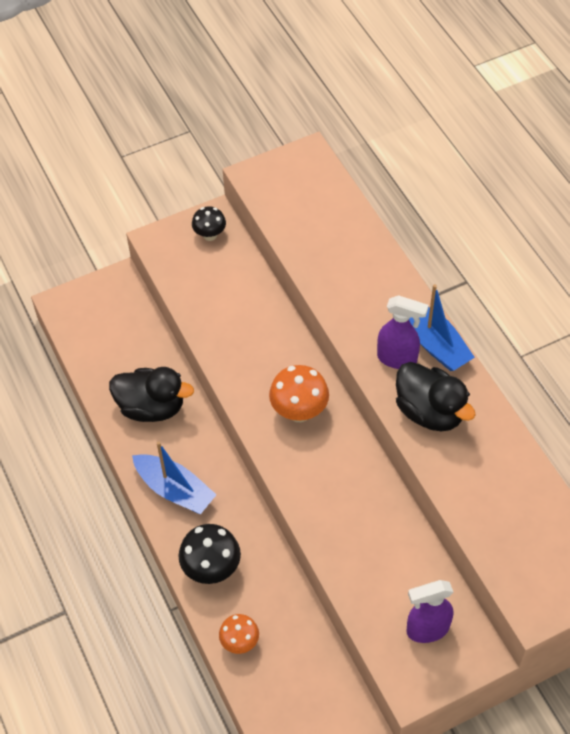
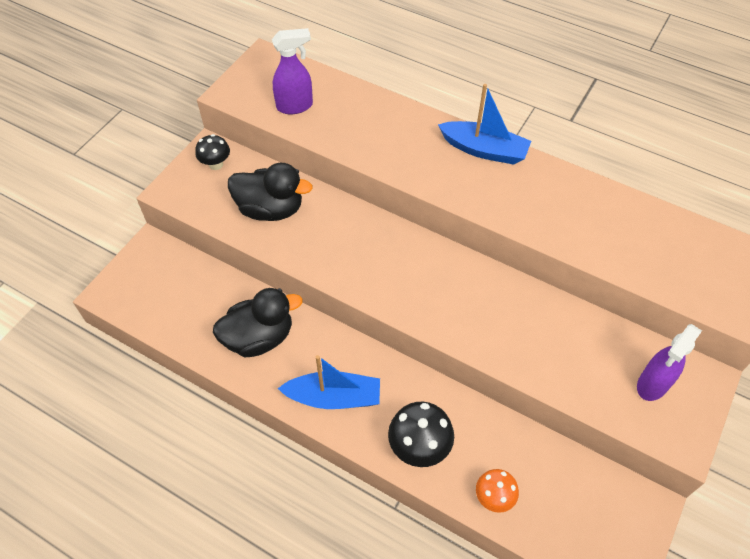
camera: 35 degrees left, 0 degrees up
orange mushroom [269,365,329,422] -> none
purple spray bottle [377,295,429,369] -> purple spray bottle moved to [272,28,313,114]
black duck [396,362,476,431] -> black duck moved to [228,163,313,221]

